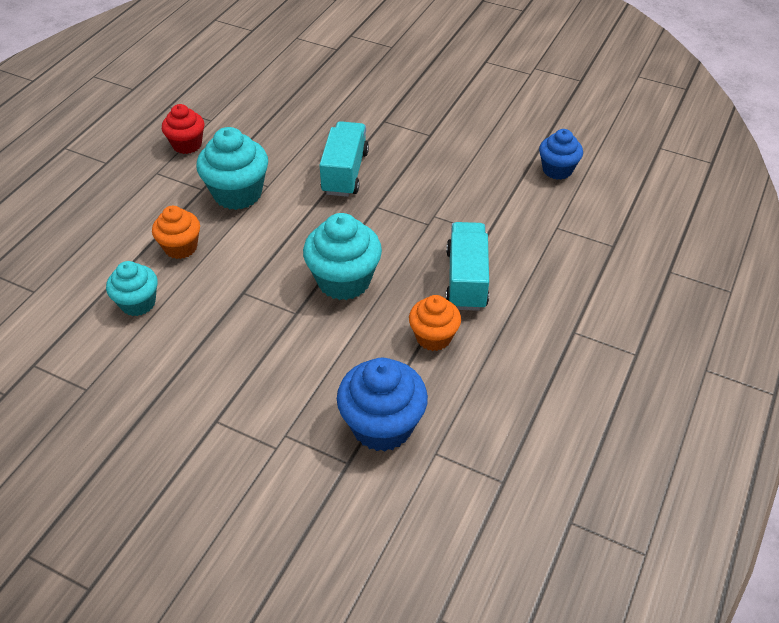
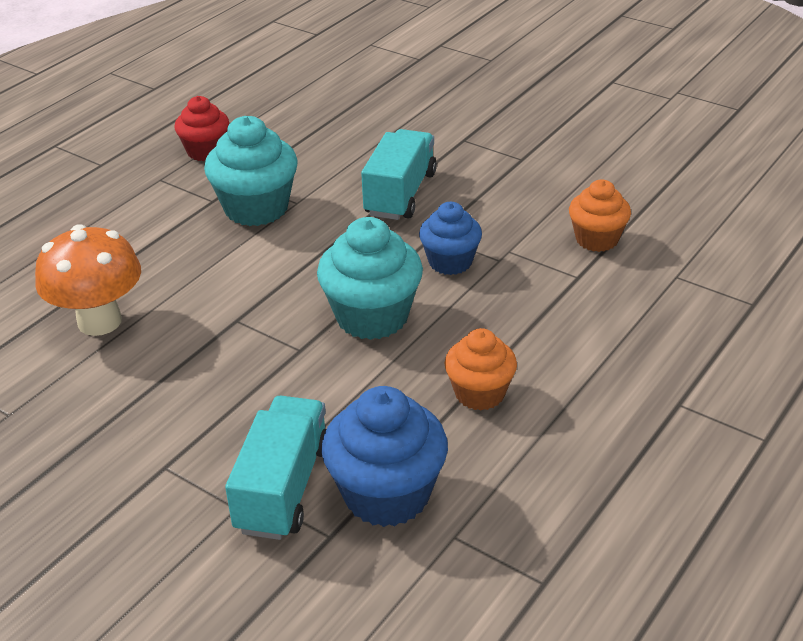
camera: 10 degrees right, 10 degrees down
turquoise cupcake [106,261,158,316] -> orange mushroom [35,224,141,336]
orange cupcake [152,206,200,259] -> orange cupcake moved to [569,179,631,252]
turquoise truck [446,222,489,311] -> turquoise truck moved to [225,396,327,540]
blue cupcake [539,129,583,180] -> blue cupcake moved to [419,202,482,275]

